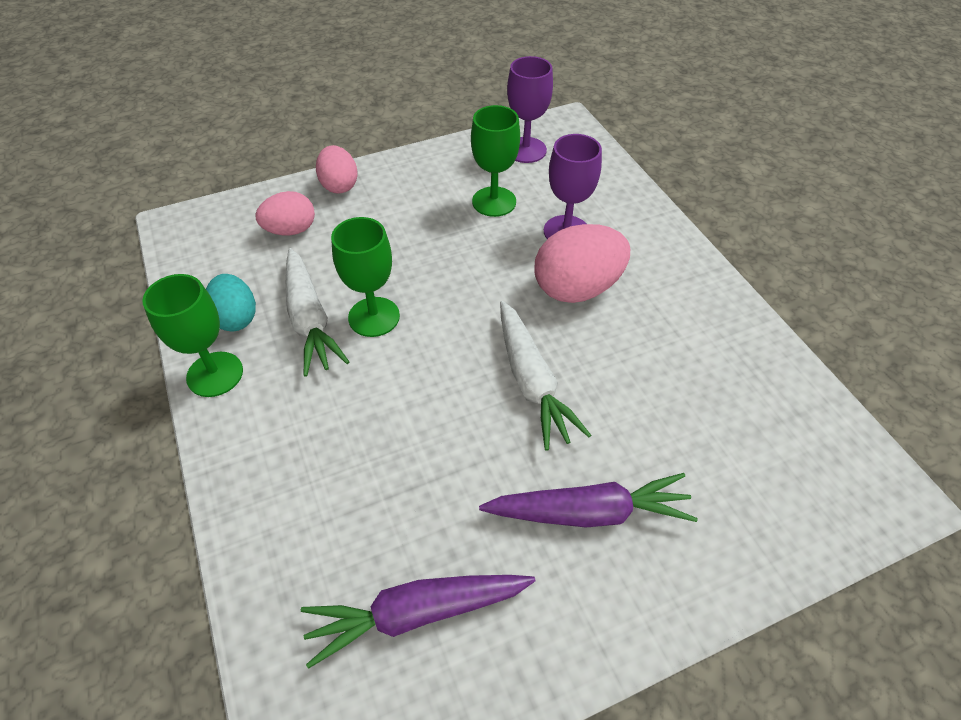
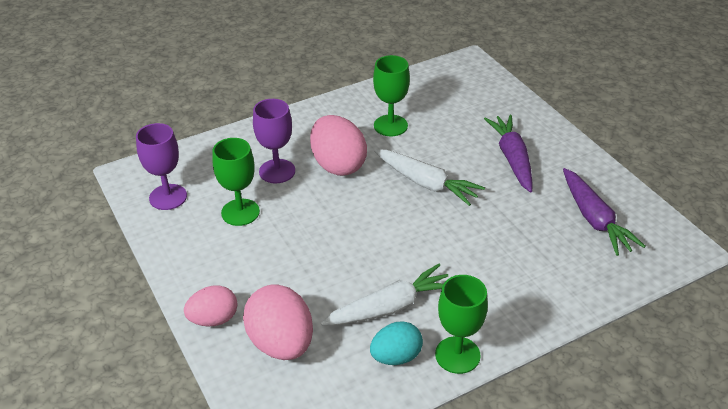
camera: 95 degrees left, 10 degrees down
pink egg [255,191,315,235] -> pink egg [243,284,313,360], size x1.59
green goblet [331,217,400,337] -> green goblet moved to [373,55,410,136]
white carrot [500,301,591,451] -> white carrot turned 60 degrees clockwise [374,149,485,206]

